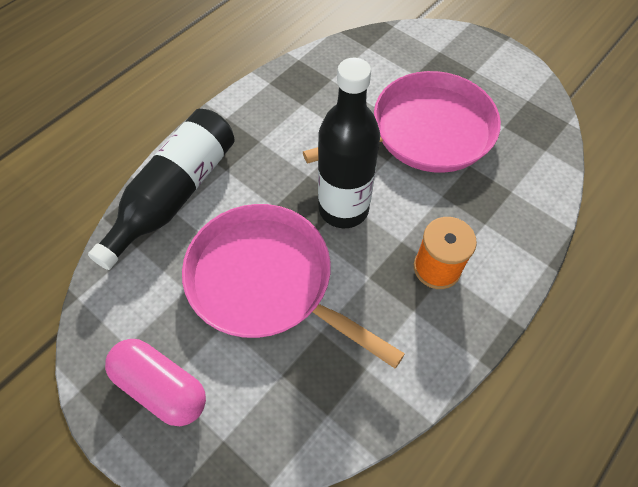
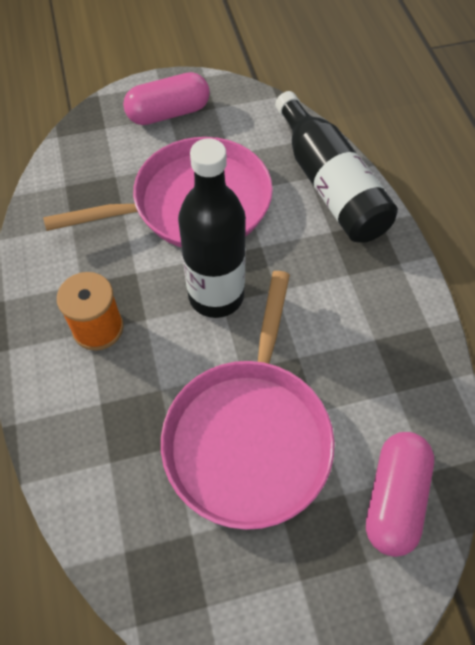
camera: 125 degrees right, 0 degrees up
none -> pink capsule [366,432,434,557]

